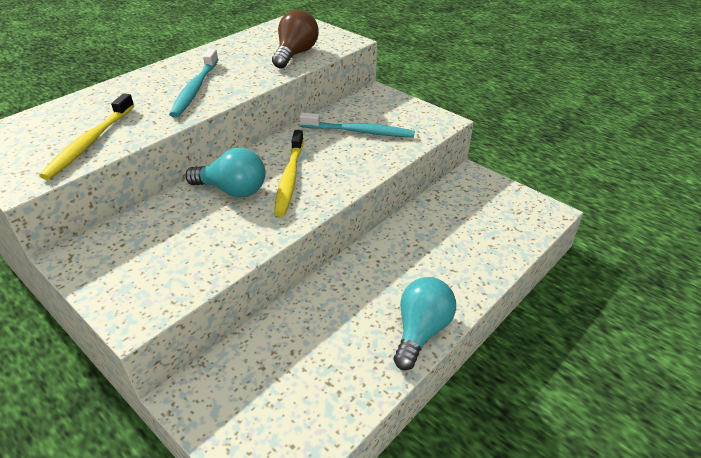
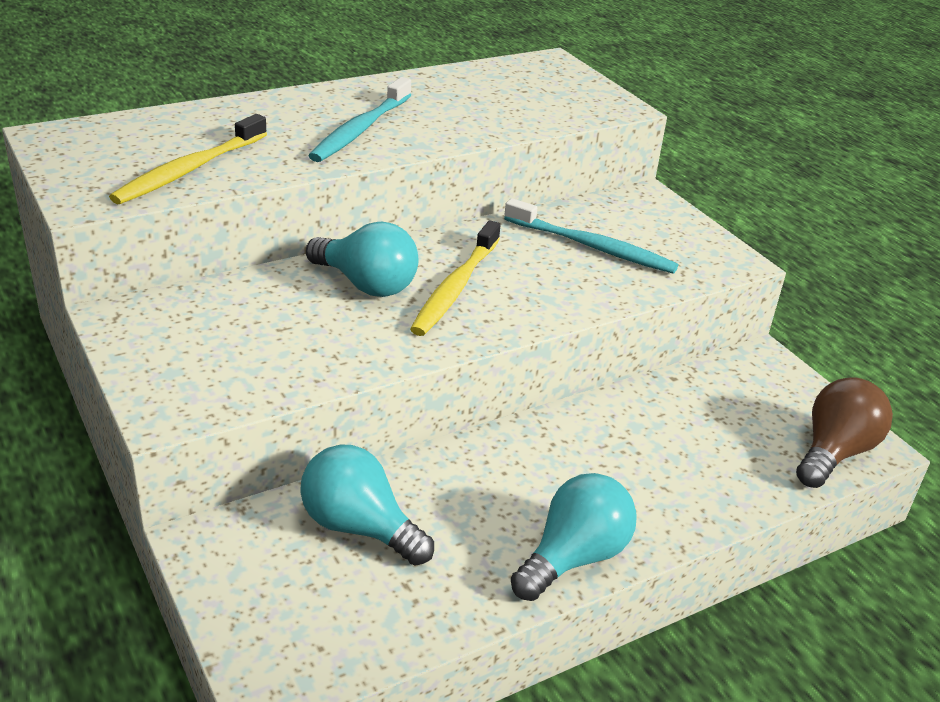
camera: 15 degrees right, 5 degrees down
brown light bulb [272,10,319,68] -> brown light bulb moved to [796,377,893,488]
none -> turquoise light bulb [300,444,434,566]

